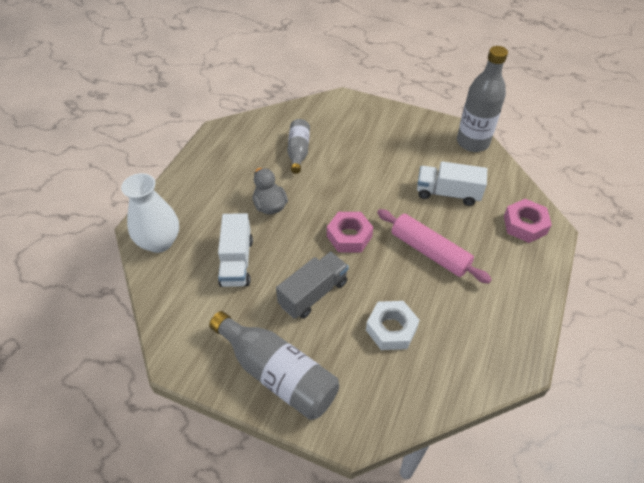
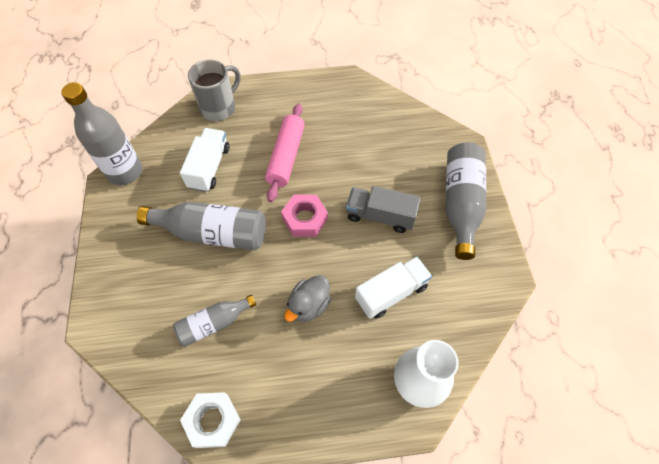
camera: 120 degrees left, 10 degrees up
white nut [366,301,419,350] -> white nut moved to [180,392,241,448]
white truck [417,161,487,206] -> white truck turned 150 degrees counterclockwise [180,128,229,192]
pink nut [504,199,552,243] -> grey mug [188,60,240,121]
none -> grey bottle [137,202,266,250]

